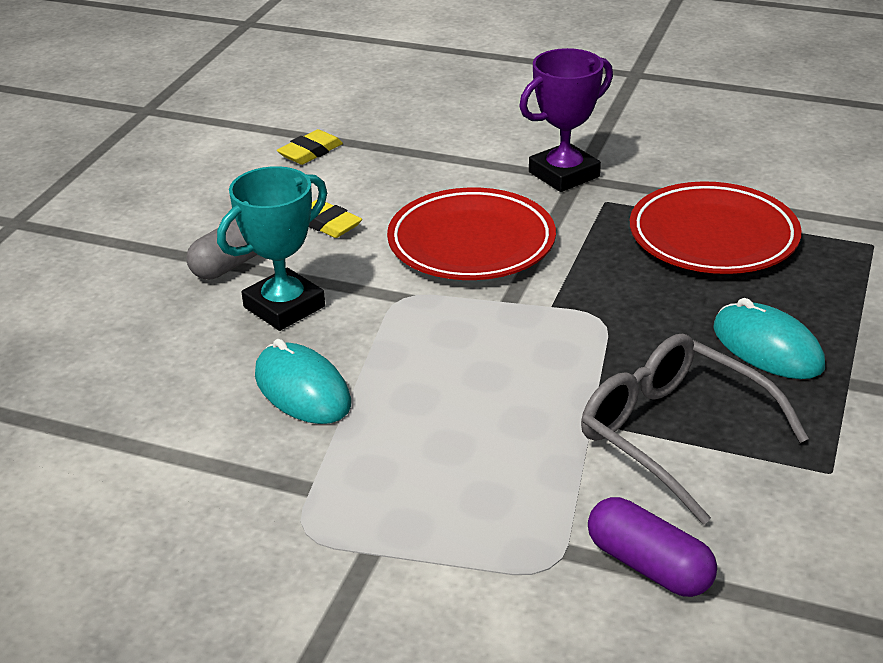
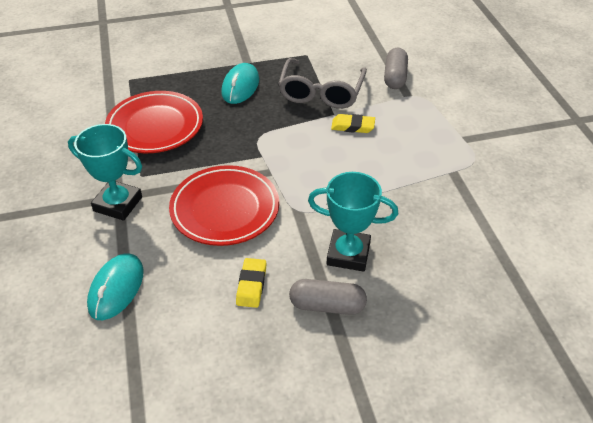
camera: 125 degrees left, 10 degrees up
turquoise mouse [255,339,351,424] -> turquoise mouse moved to [87,253,144,320]
yellow eraser [277,129,343,165] -> yellow eraser moved to [331,114,375,133]
purple trophy [519,48,613,192] -> turquoise trophy [68,124,142,221]
purple capsule [588,497,717,597] -> grey capsule [384,48,408,89]

